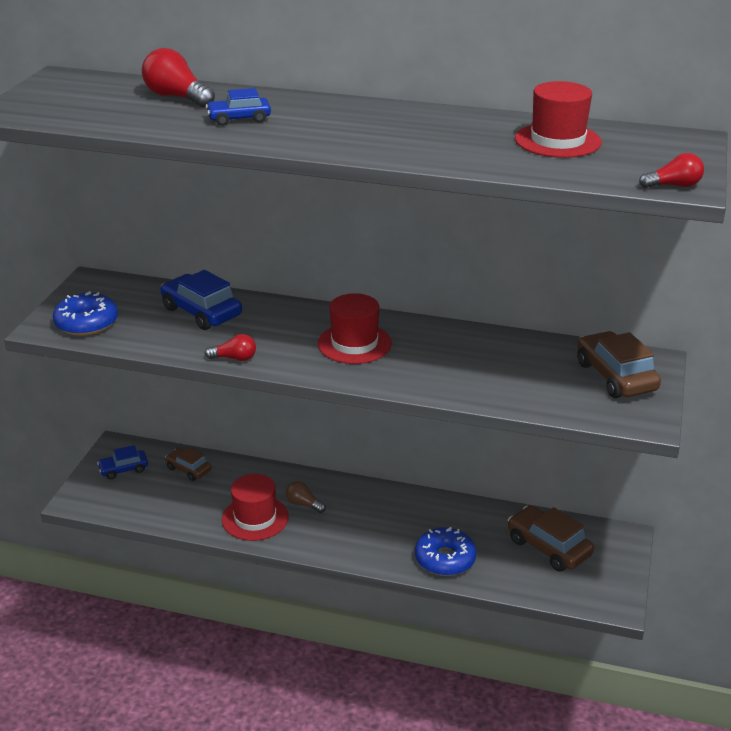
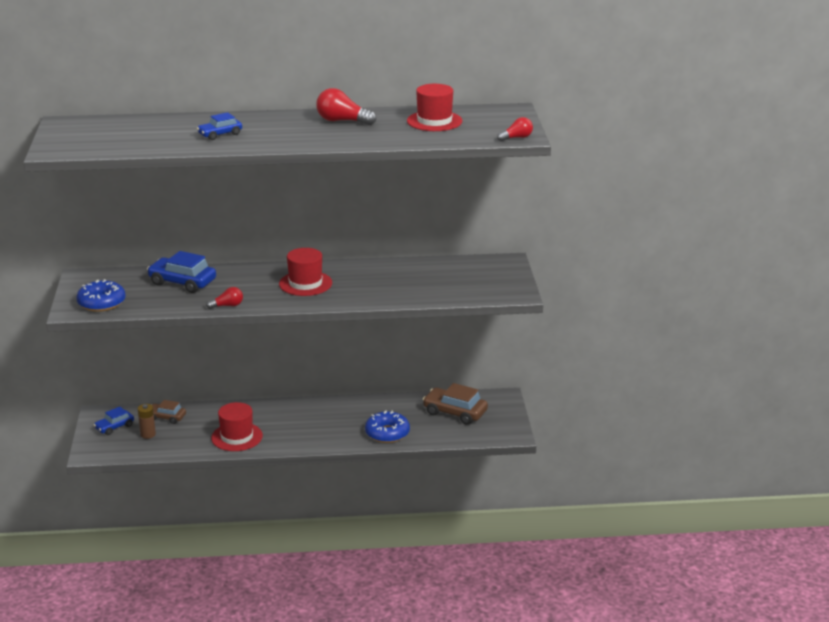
camera: 20 degrees left, 5 degrees down
red light bulb [142,48,215,108] -> red light bulb moved to [316,88,376,125]
brown light bulb [286,481,326,513] -> none
brown car [577,331,661,398] -> none
none -> brown battery [138,404,156,439]

